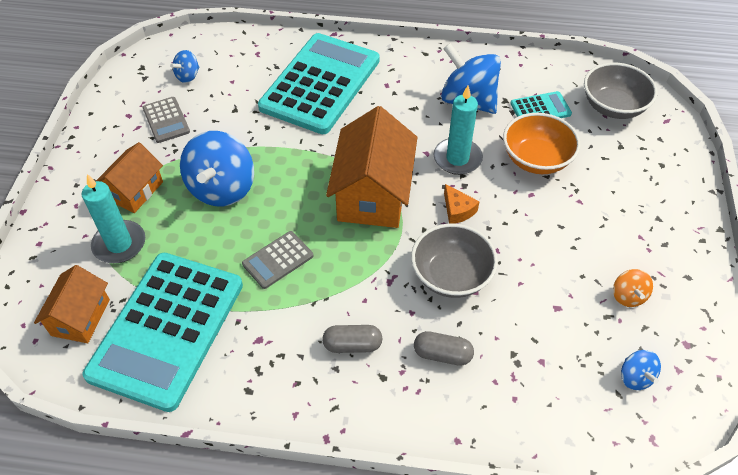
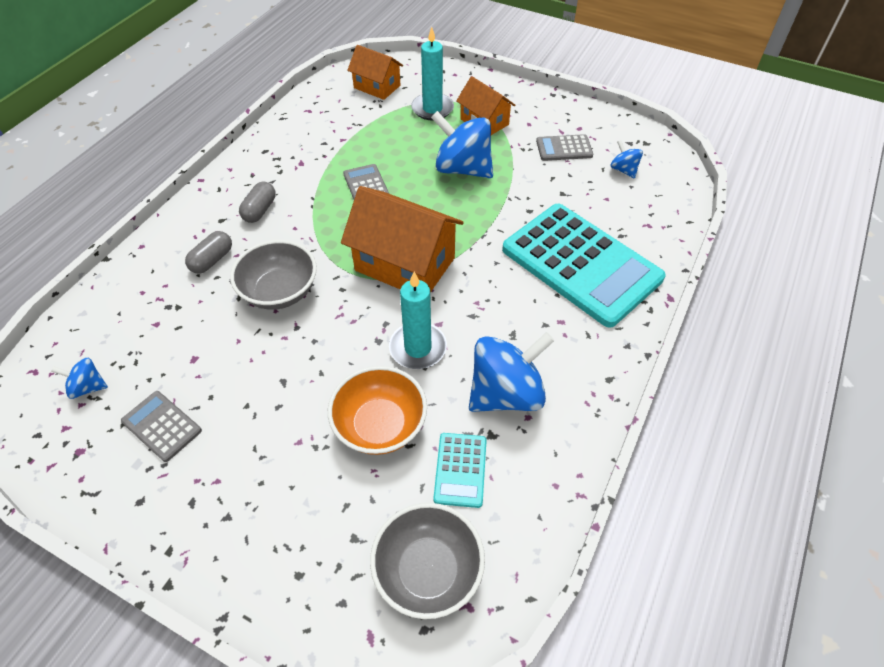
camera: 110 degrees right, 0 degrees up
turquoise calculator [83,253,243,412] -> none
orange cheese [444,184,480,224] -> none
orange spinning top [613,269,653,307] -> grey calculator [121,391,202,462]

